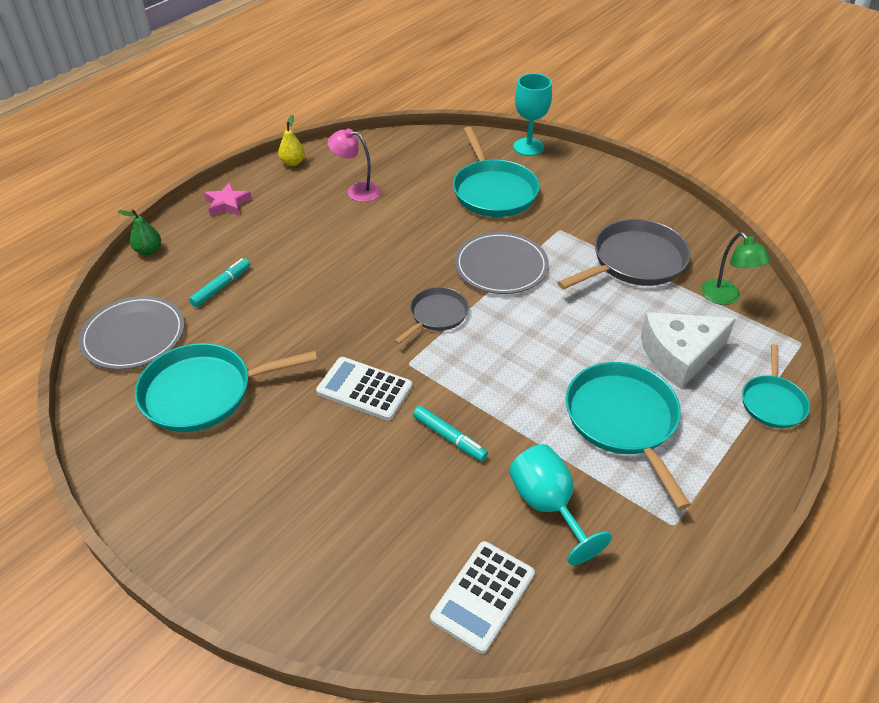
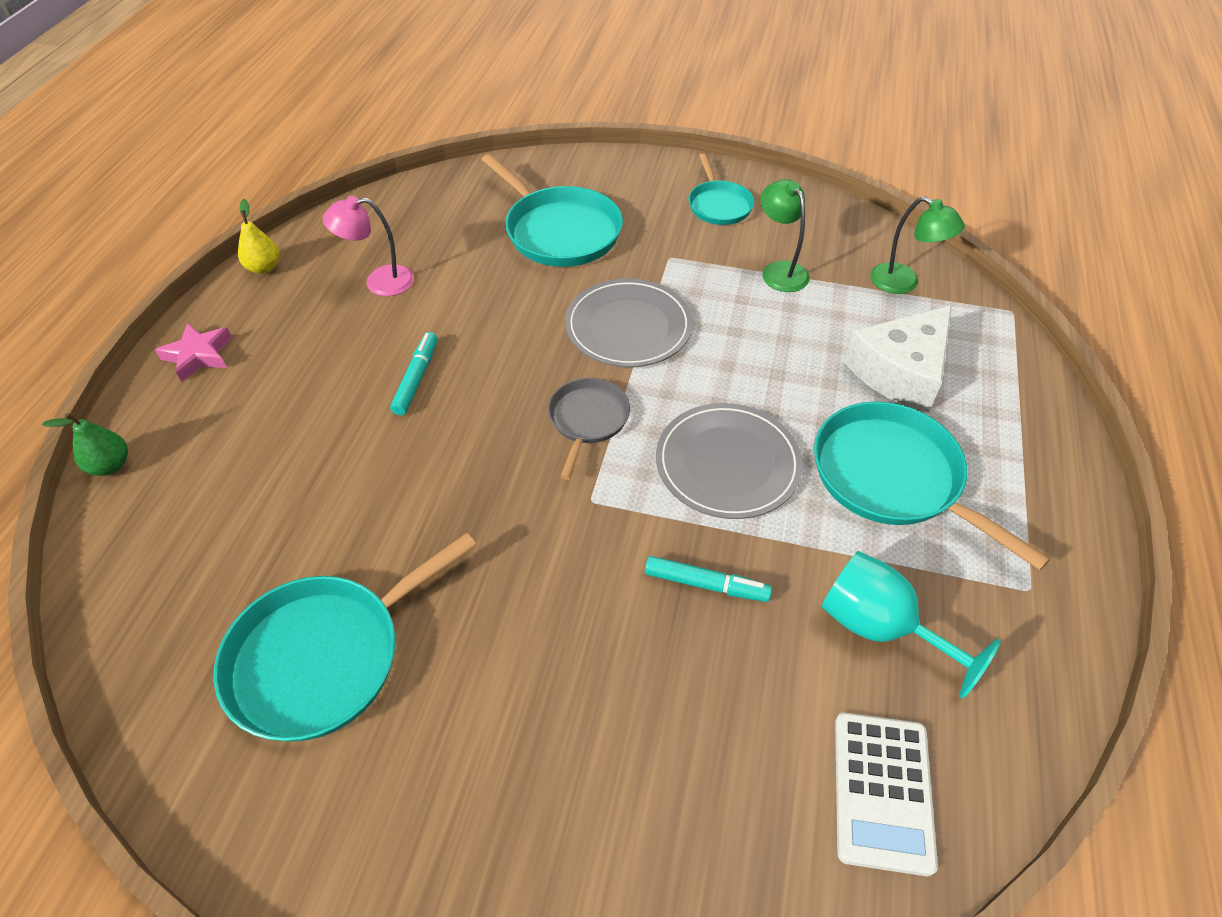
camera: 25 degrees left, 5 degrees up
grey plate [79,296,185,370] -> grey plate moved to [656,403,803,519]
turquoise marker [189,258,250,307] -> turquoise marker moved to [390,332,437,415]
white calculator [316,357,412,421] -> none
turquoise goblet [513,73,552,156] -> none
grey pan [557,219,691,289] -> green lamp [760,179,810,292]
turquoise pan [742,344,810,428] -> turquoise pan moved to [688,154,754,225]

